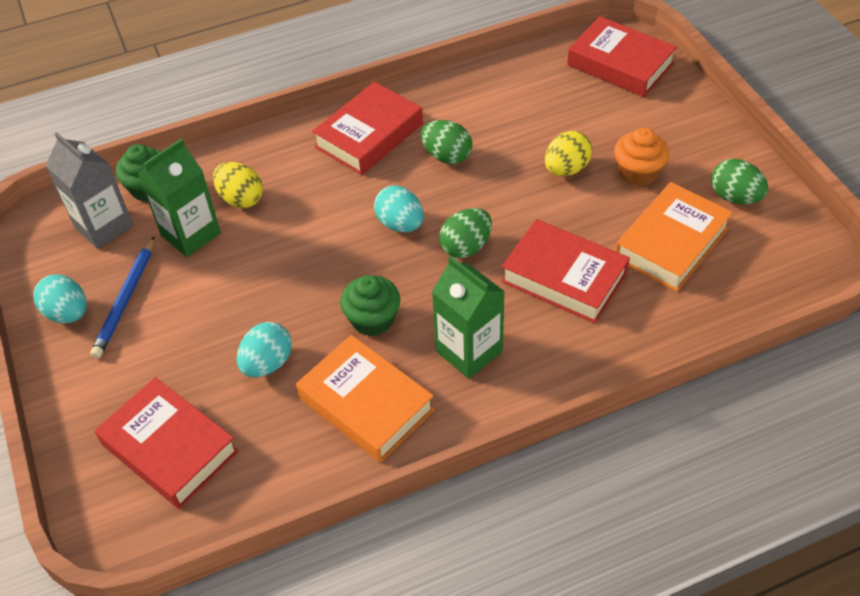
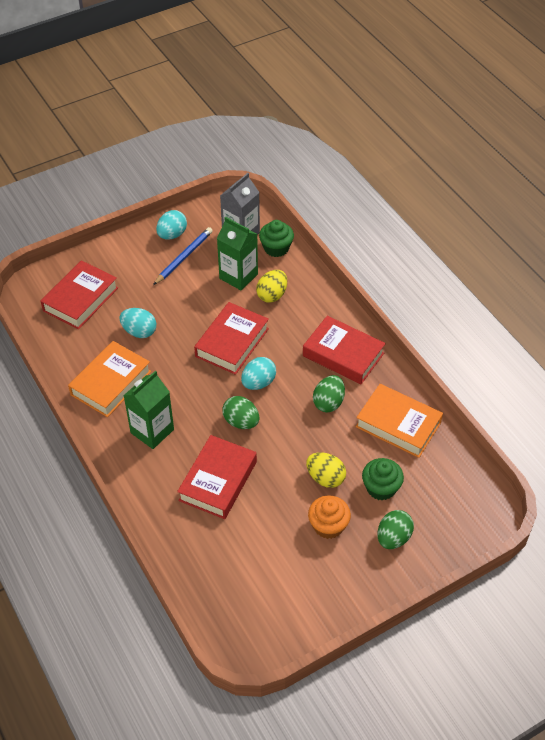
camera: 80 degrees right, 0 degrees up
blue pencil [90,236,154,358] -> blue pencil turned 120 degrees clockwise [153,227,213,285]
green cupcake [340,275,400,336] -> green cupcake moved to [362,458,404,500]
red book [567,16,677,97] -> red book moved to [194,302,269,375]
orange book [615,182,733,292] -> orange book moved to [356,384,443,458]
green egg [711,159,768,204] -> green egg moved to [377,510,414,549]

